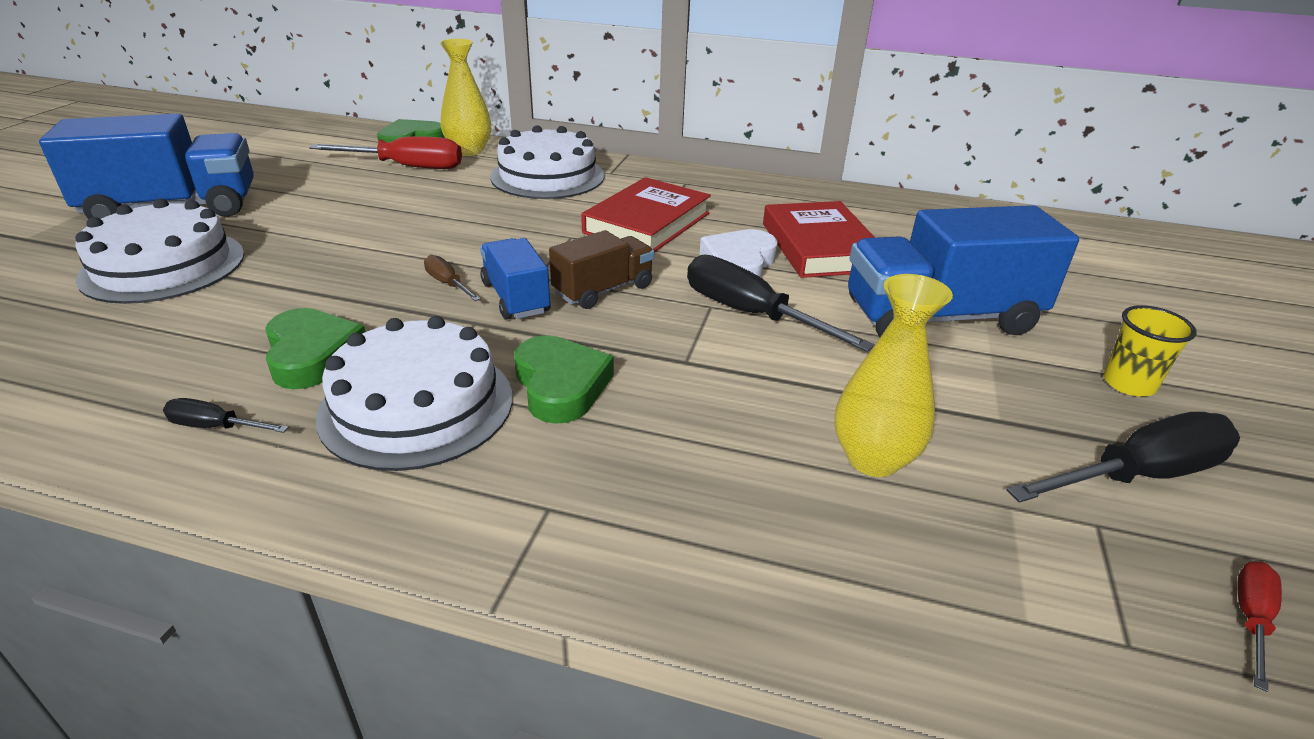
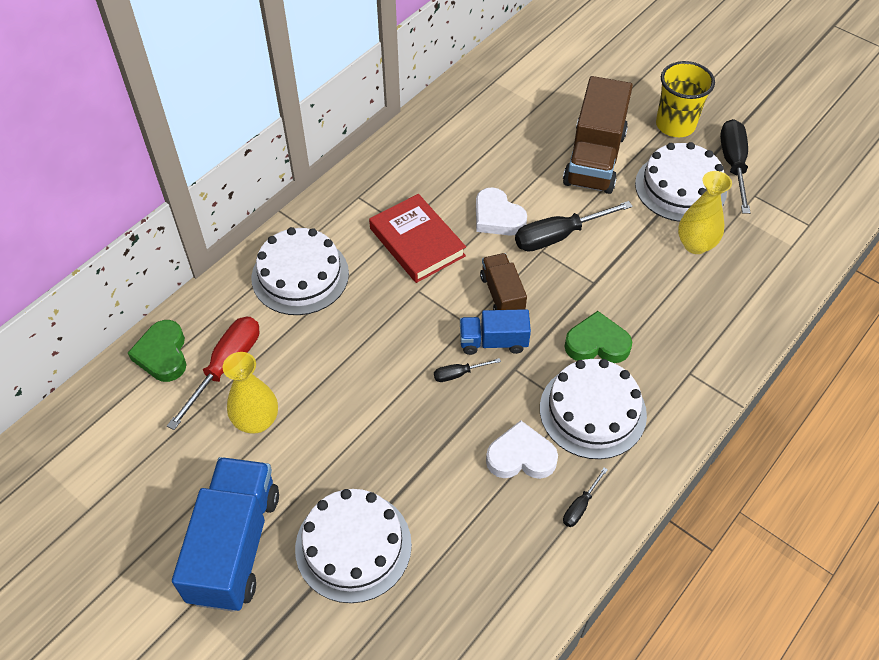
camera: 65 degrees left, 20 degrees up
green heart [265,308,365,389] -> white heart [486,420,558,479]
brown screwdriver [424,255,481,301] -> black screwdriver [434,358,501,382]
yellow vase [440,38,491,156] -> yellow vase moved to [223,352,278,434]
red book [763,201,875,278] -> none
blue truck [848,205,1079,337] -> brown truck [563,76,633,194]
yellow cup [1103,305,1197,397] -> yellow cup [656,61,715,137], size x1.64
red screwdriver [1238,561,1282,692] -> none
none -> white cake [635,142,727,222]

